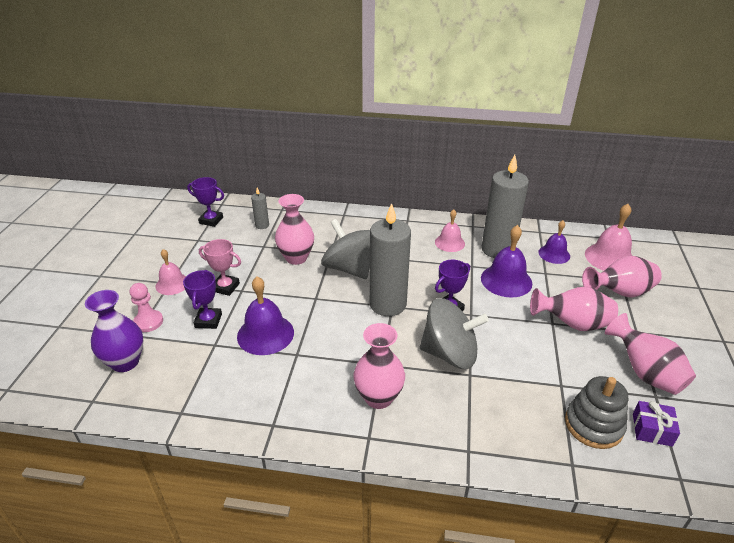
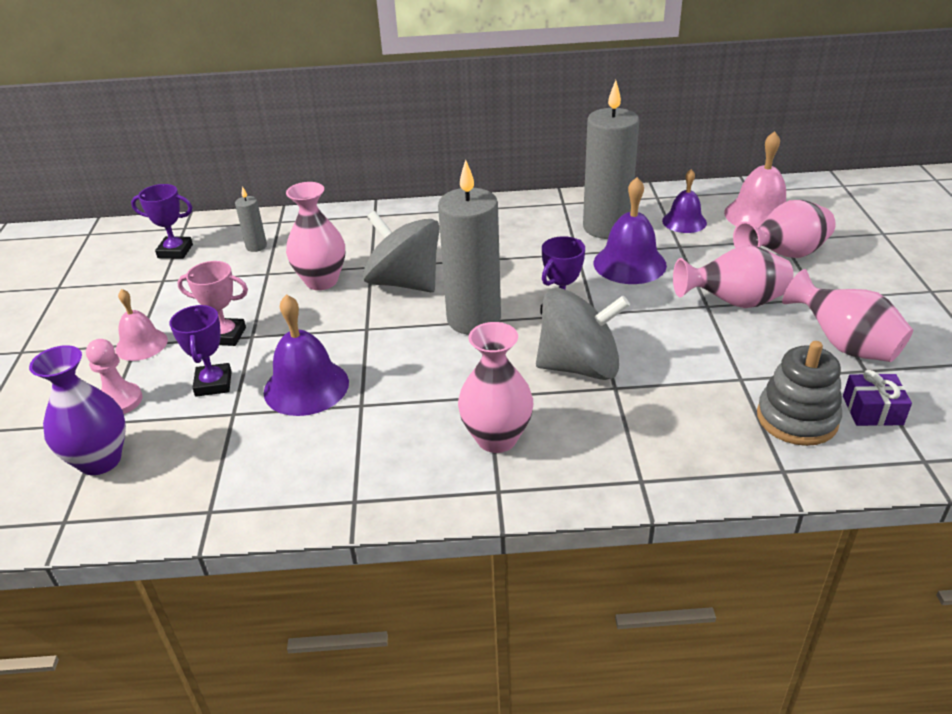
camera: 10 degrees left, 0 degrees up
pink bell [435,209,465,252] -> none

